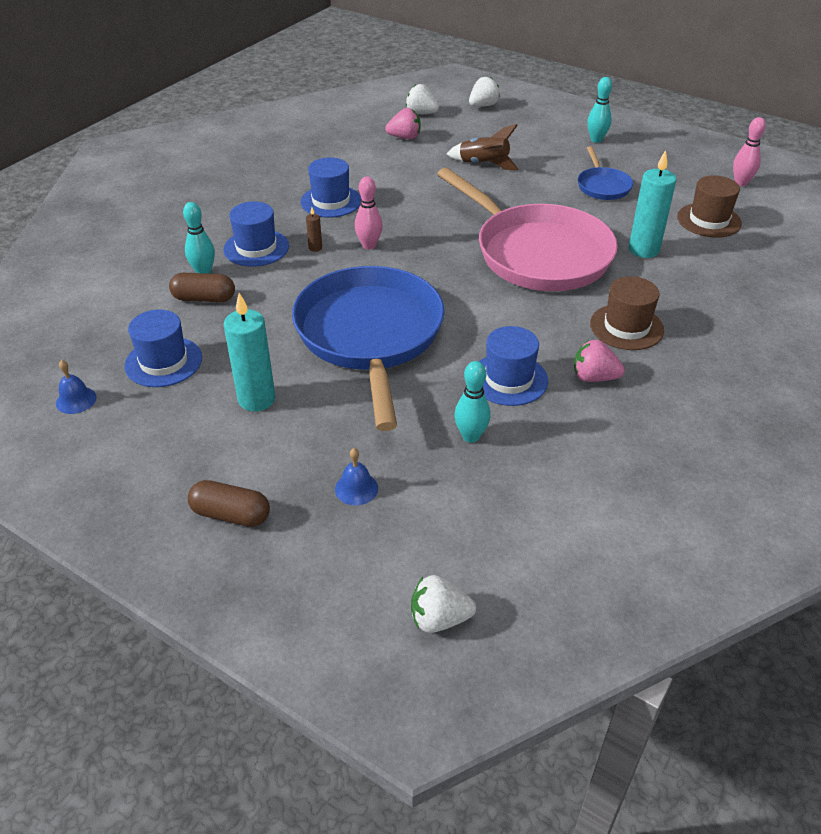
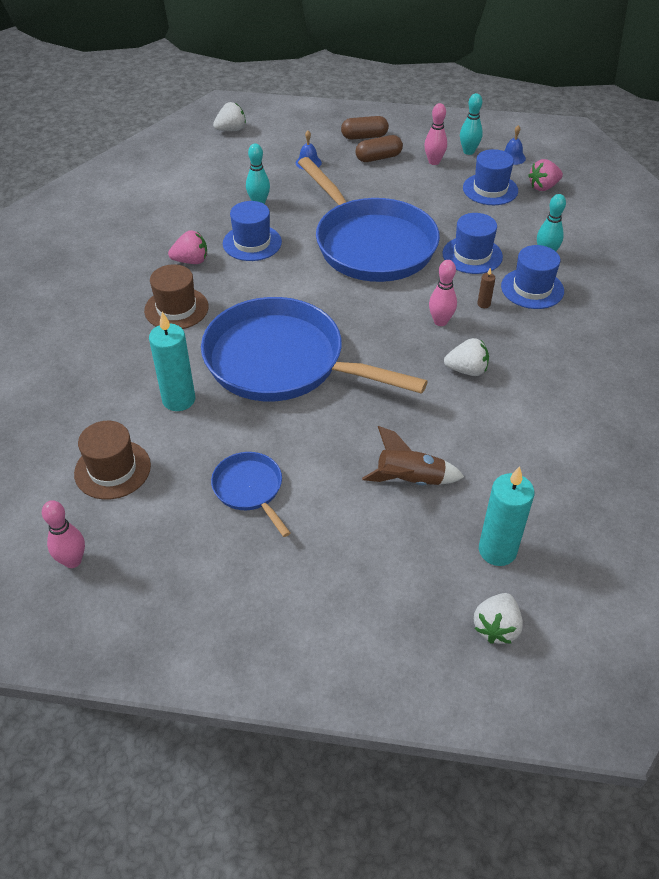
camera: 155 degrees right, 5 degrees up
brown capsule [169,273,235,302] -> brown capsule moved to [356,135,403,162]
turquoise candle [224,293,275,412] -> turquoise candle moved to [479,466,534,566]
blue hat [300,157,361,218] -> blue hat moved to [442,213,503,274]
pink strawberry [385,108,421,139] -> pink strawberry moved to [528,159,563,191]
white strawberry [406,84,439,114] -> white strawberry moved to [444,338,489,376]
pink pan [437,168,618,291] -> blue pan [201,297,428,401]
turquoise bowling pin [587,77,612,143] -> turquoise bowling pin moved to [460,93,483,155]
none -> pink bowling pin [424,103,447,165]

